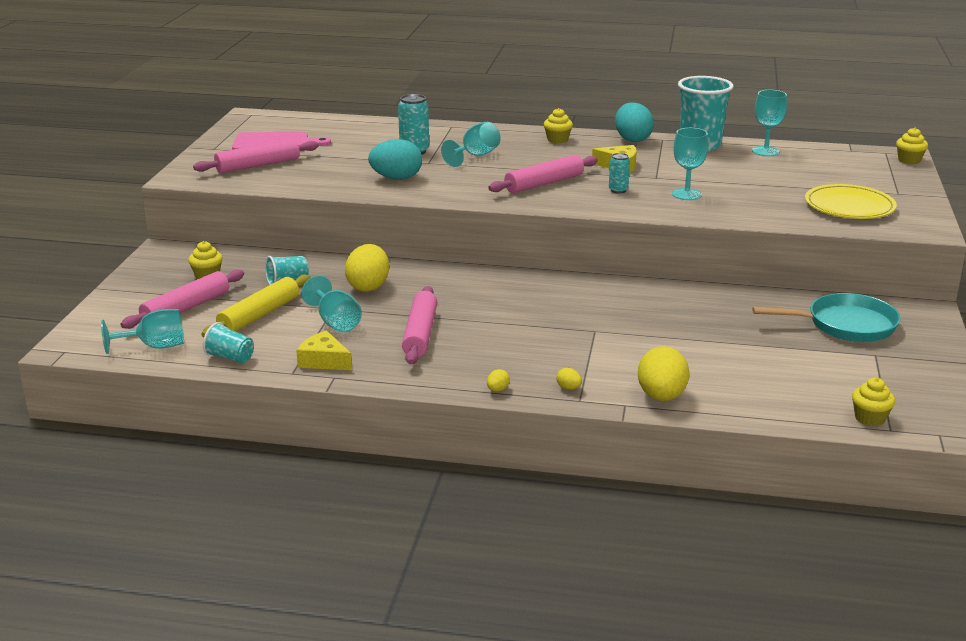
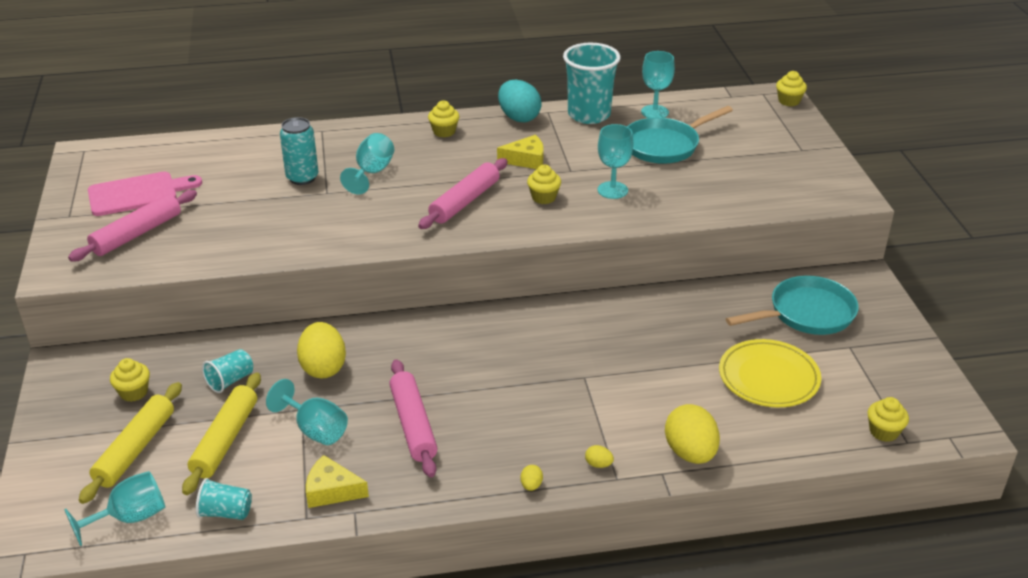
camera: 20 degrees left, 10 degrees up
pink rolling pin [121,270,244,329] -> yellow rolling pin [79,382,182,504]
turquoise egg [368,139,422,180] -> none
turquoise can [609,153,630,194] -> yellow cupcake [527,165,561,204]
yellow plate [805,184,897,219] -> yellow plate moved to [719,339,821,407]
none -> turquoise pan [627,106,733,164]

